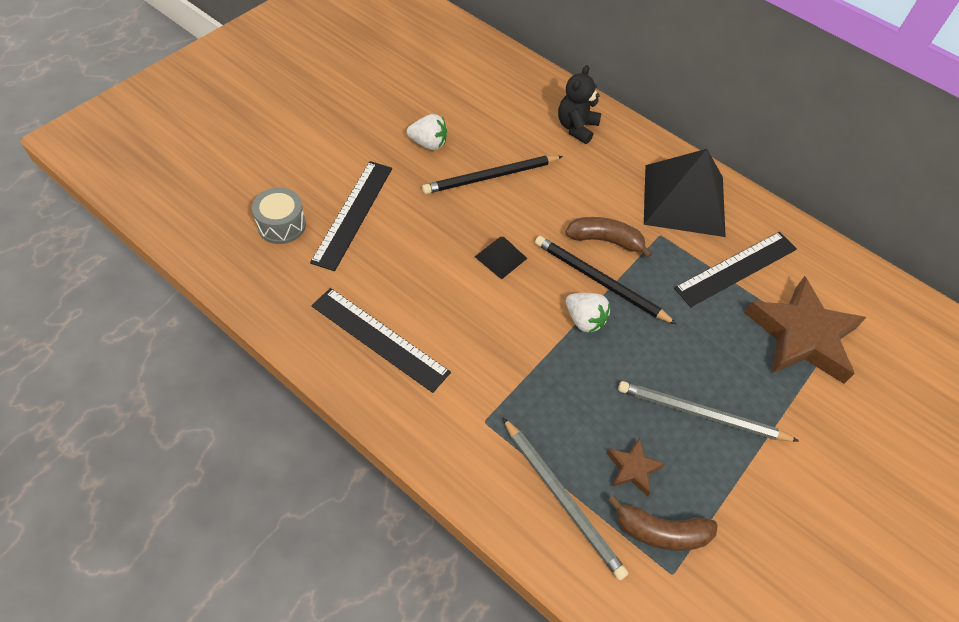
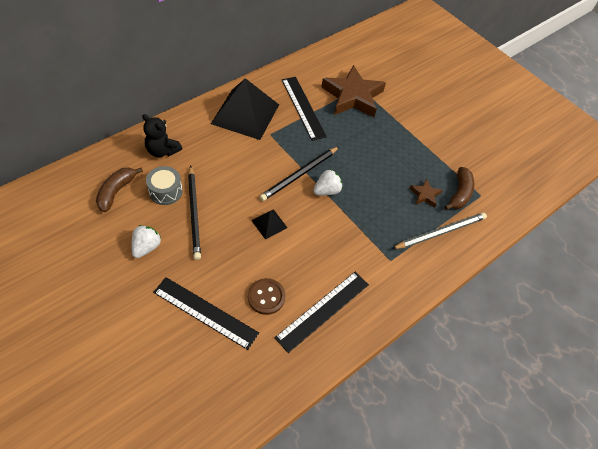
camera: 80 degrees left, 0 degrees up
grey drum [252,188,306,244] -> grey drum moved to [146,166,183,205]
brown banana [565,217,653,258] -> brown banana moved to [96,167,143,212]
grey pencil [618,381,799,442] -> none
none -> brown button [248,278,286,315]

